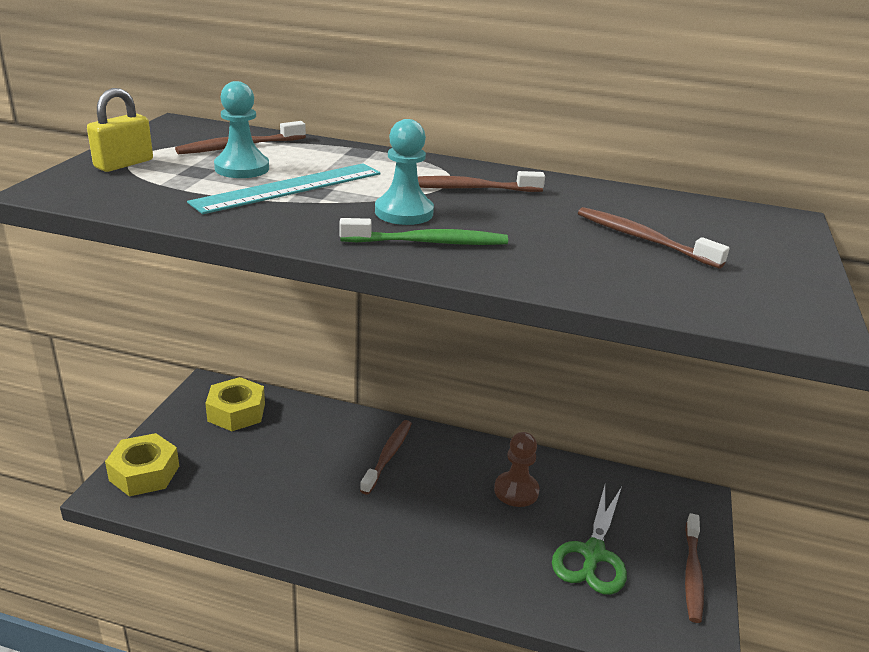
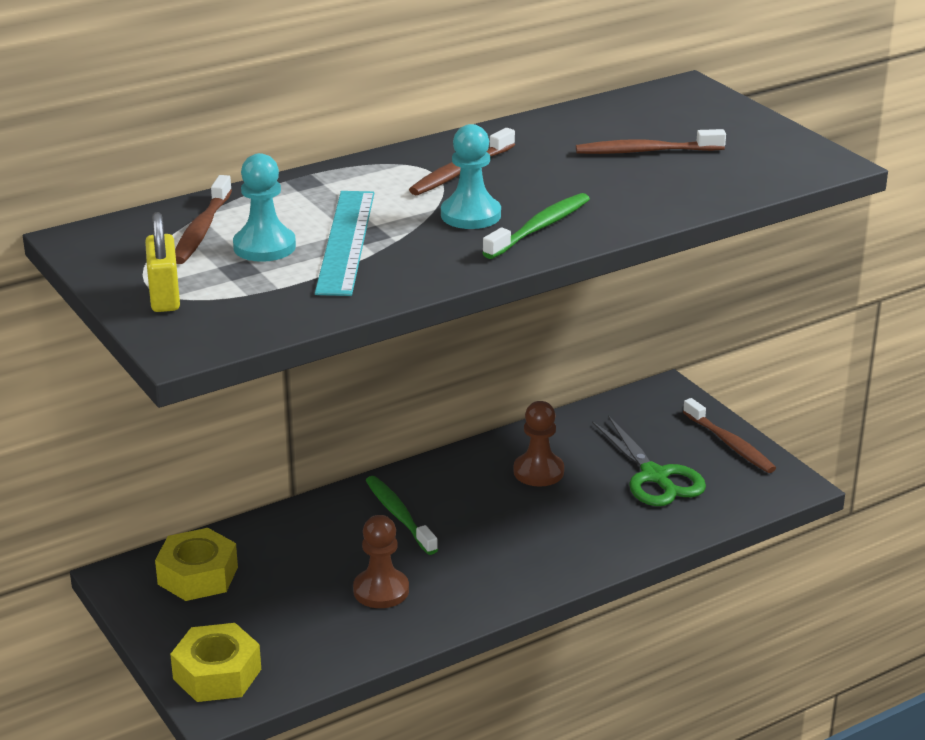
camera: 45 degrees left, 0 degrees up
brown toothbrush [360,420,412,495] -> green toothbrush [366,476,438,555]
none -> brown pawn [353,515,409,608]

